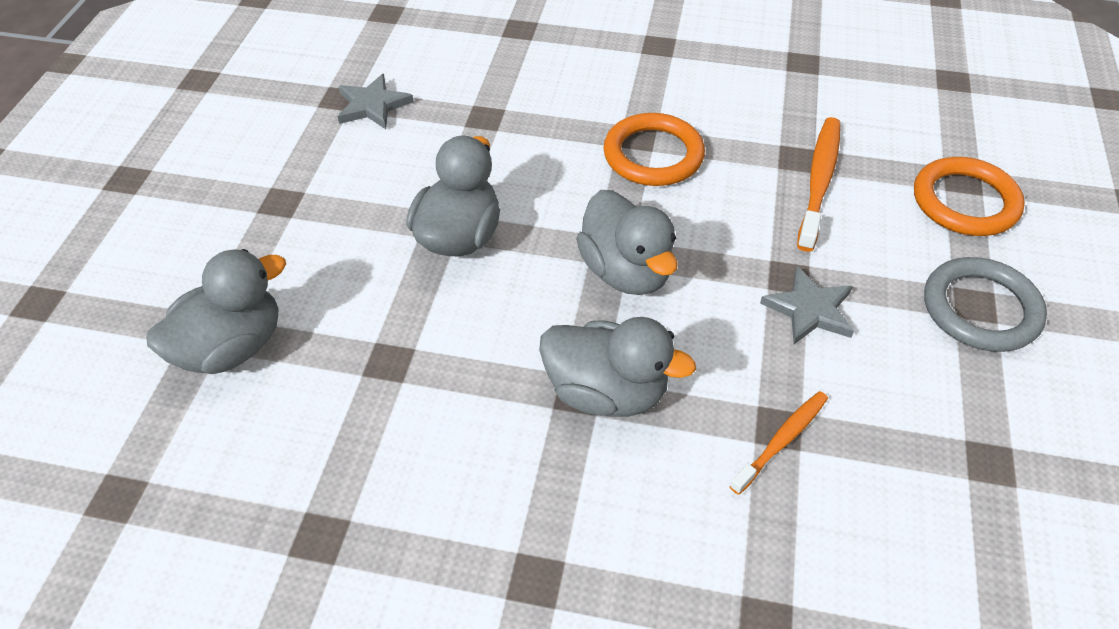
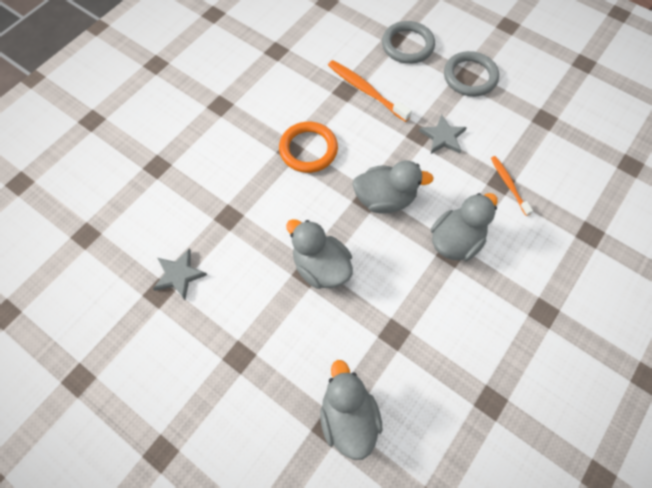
camera: 65 degrees left, 15 degrees up
orange ring [914,157,1025,236] -> grey ring [382,21,435,64]

